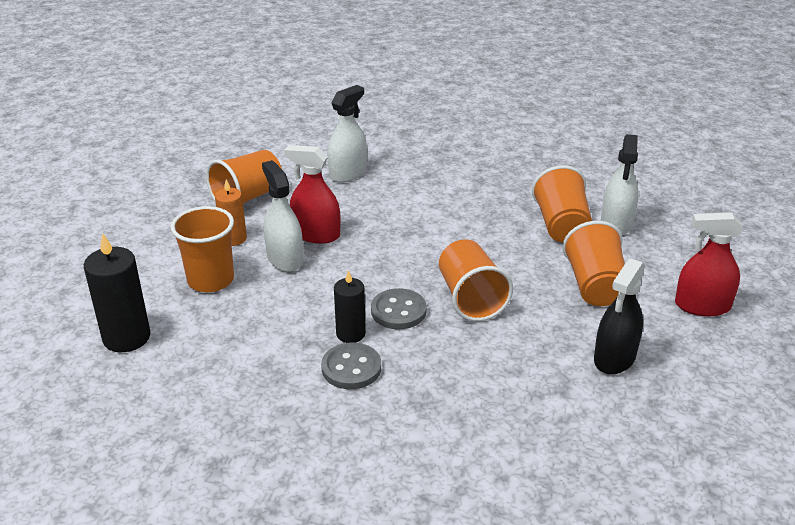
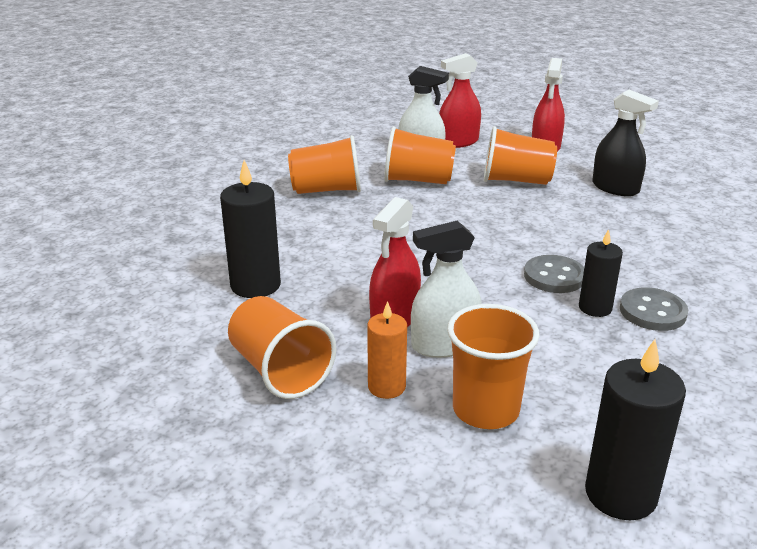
camera: 80 degrees left, 5 degrees down
white spray bottle [327,85,367,183] -> black candle [220,160,281,298]
orange cup [439,239,513,321] -> orange cup moved to [288,135,361,194]
none -> red spray bottle [439,53,481,148]

